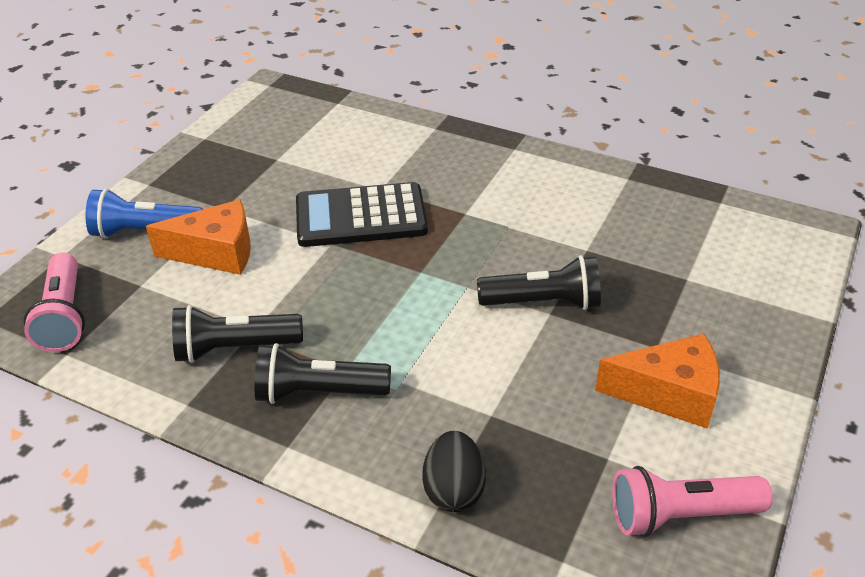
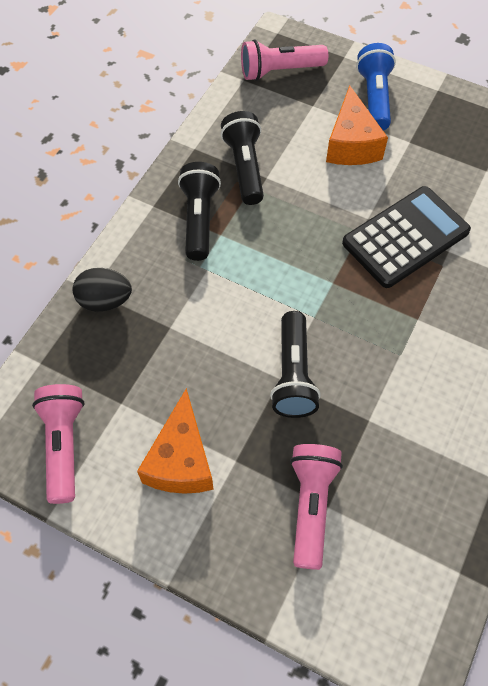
camera: 90 degrees right, 20 degrees up
black calculator [296,182,428,247] -> black calculator turned 60 degrees clockwise [342,186,471,288]
none -> pink flashlight [290,444,343,570]

